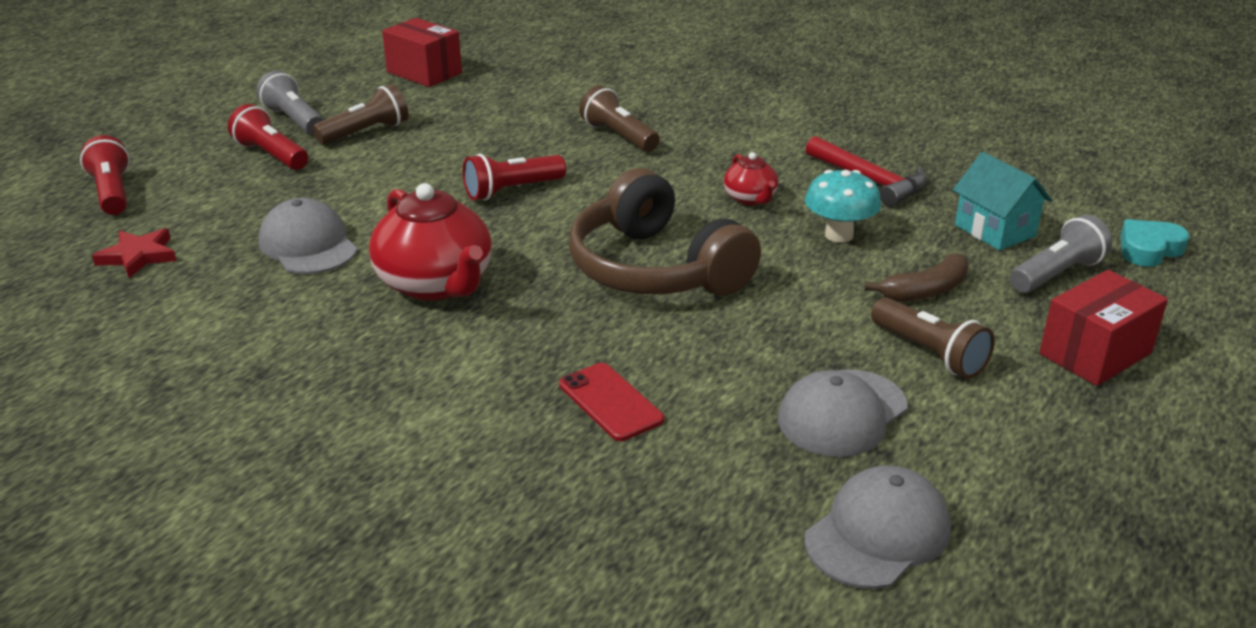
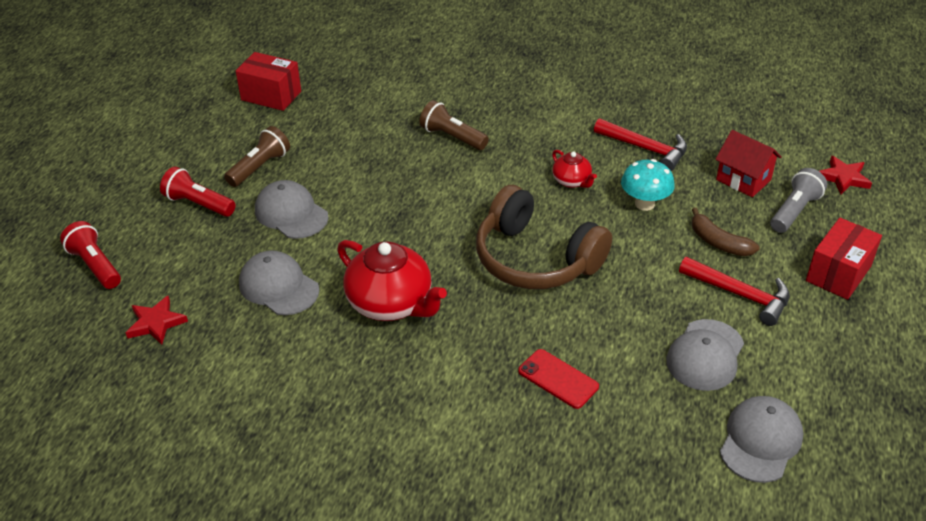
camera: 15 degrees left, 10 degrees up
grey flashlight [256,71,324,135] -> none
red flashlight [463,154,566,201] -> none
brown banana [865,254,969,302] -> brown banana turned 90 degrees clockwise [692,208,760,256]
brown flashlight [871,297,995,379] -> red hammer [679,257,789,326]
turquoise house [953,152,1052,250] -> red house [715,130,781,197]
turquoise heart [1121,219,1189,267] -> red star [819,156,872,194]
none -> grey cap [255,180,328,239]

